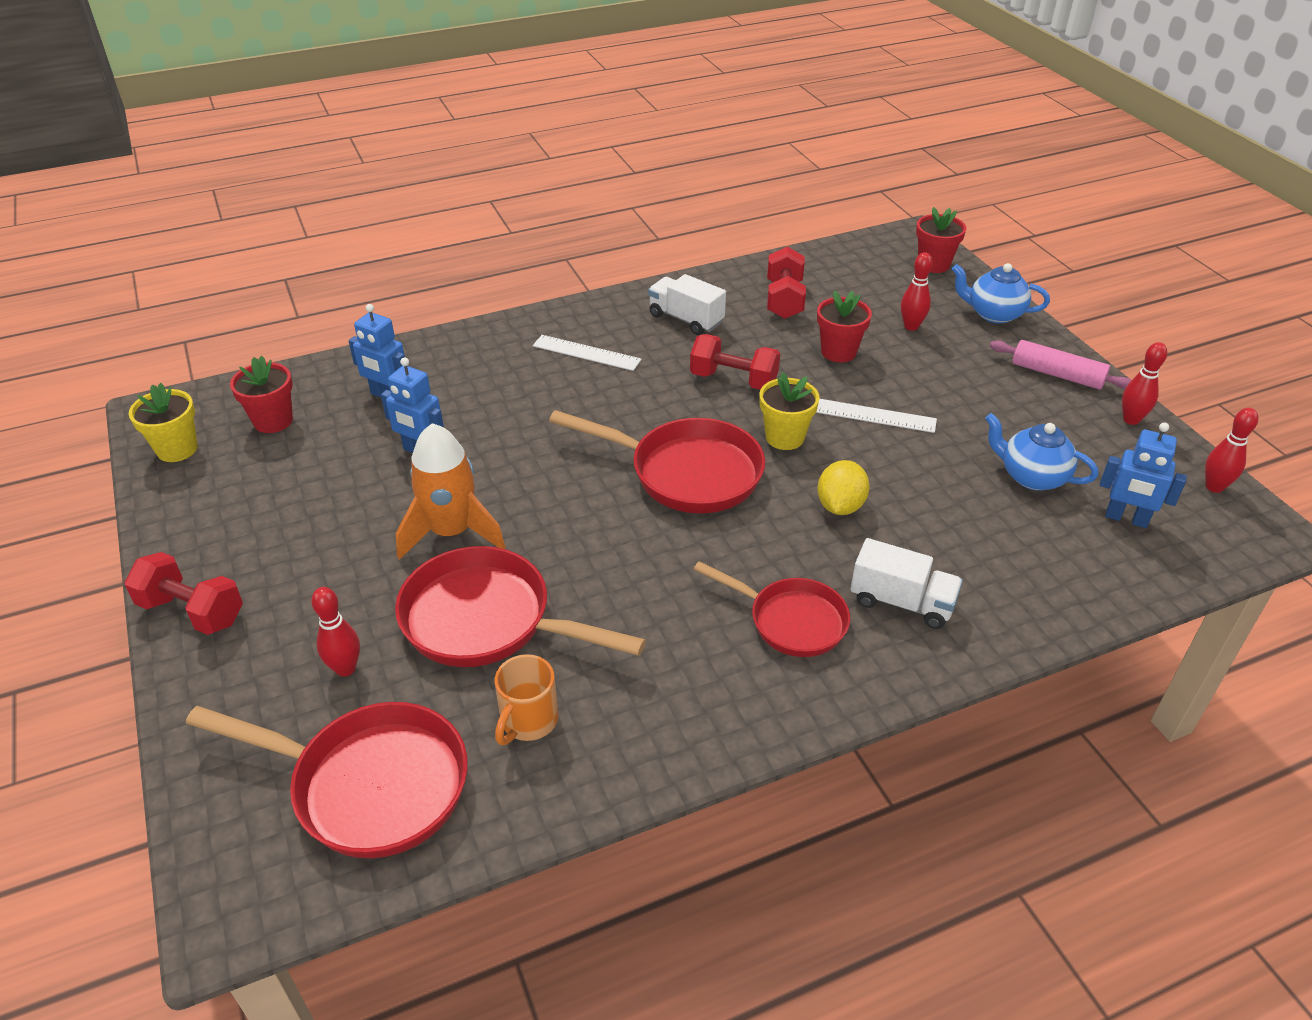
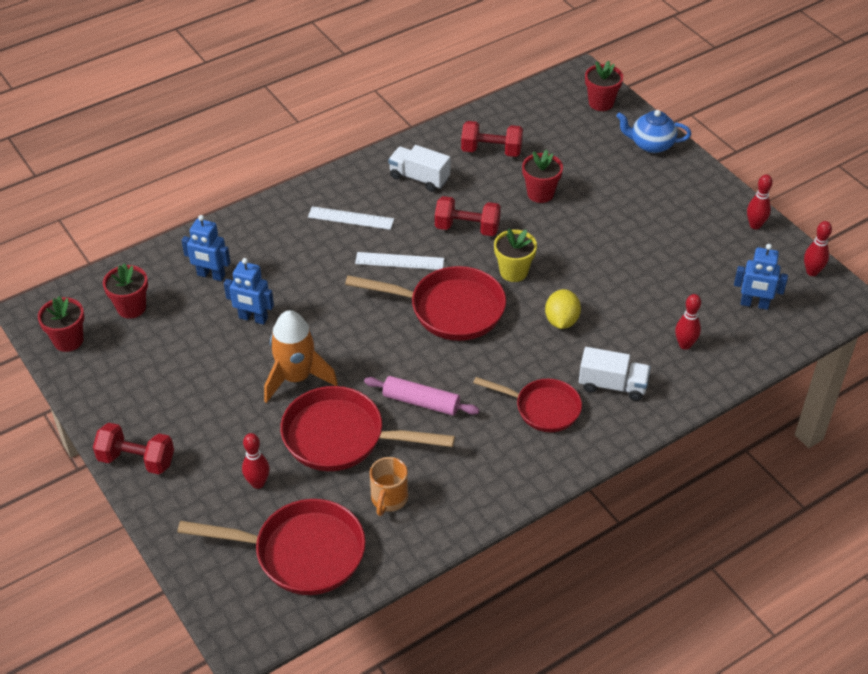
camera: 10 degrees left, 5 degrees up
yellow flower pot [129,383,198,462] -> red flower pot [38,296,84,352]
red dumbbell [767,246,806,319] -> red dumbbell turned 75 degrees counterclockwise [461,121,523,157]
white ruler [816,399,937,433] -> white ruler moved to [355,252,444,270]
red bowling pin [901,252,933,331] -> red bowling pin moved to [675,294,701,350]
blue teapot [985,413,1098,491] -> none
pink rolling pin [990,340,1132,390] -> pink rolling pin moved to [364,376,479,416]

